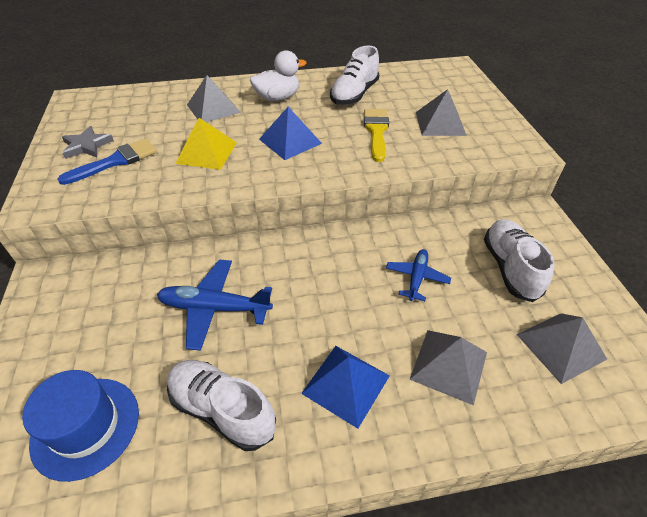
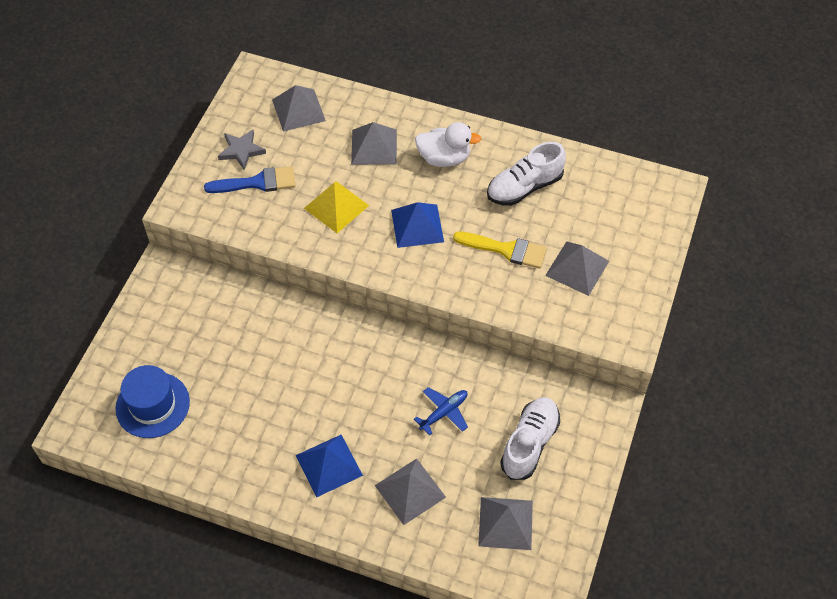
camera: 30 degrees right, 10 degrees up
blue plane [157,259,273,351] -> none
white shoe [167,360,276,451] -> none
yellow brush [364,109,389,162] -> yellow brush turned 75 degrees clockwise [453,231,547,269]
none -> grey pyramid [272,85,326,132]

